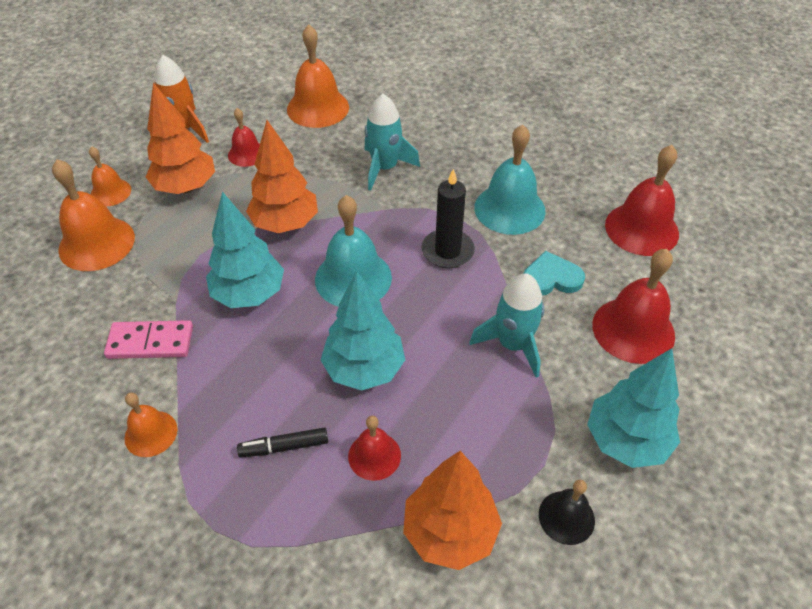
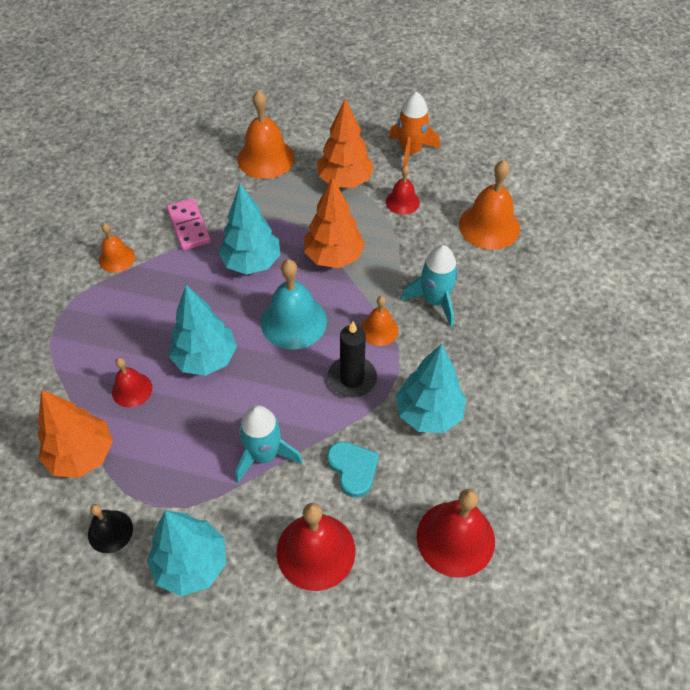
camera: 70 degrees right, 5 degrees up
orange bell [89,146,131,206] -> orange bell moved to [361,296,399,346]
black marker [237,428,328,457] -> none
turquoise bell [474,125,546,235] -> turquoise tree [396,344,466,433]

